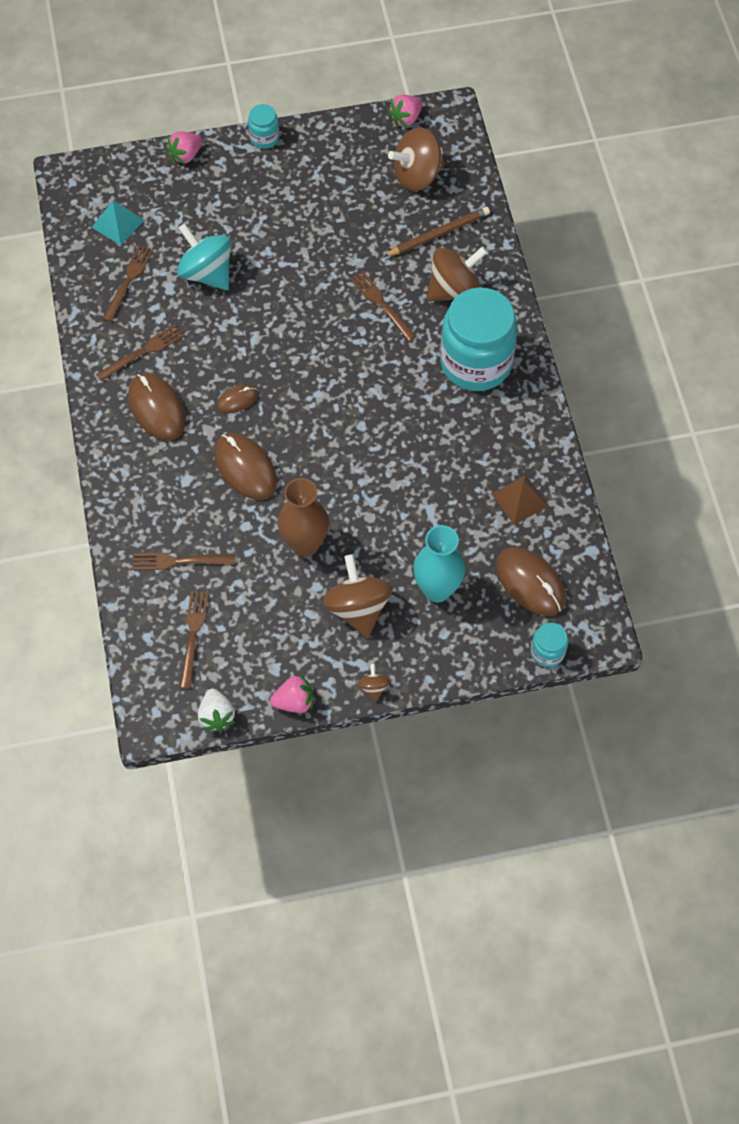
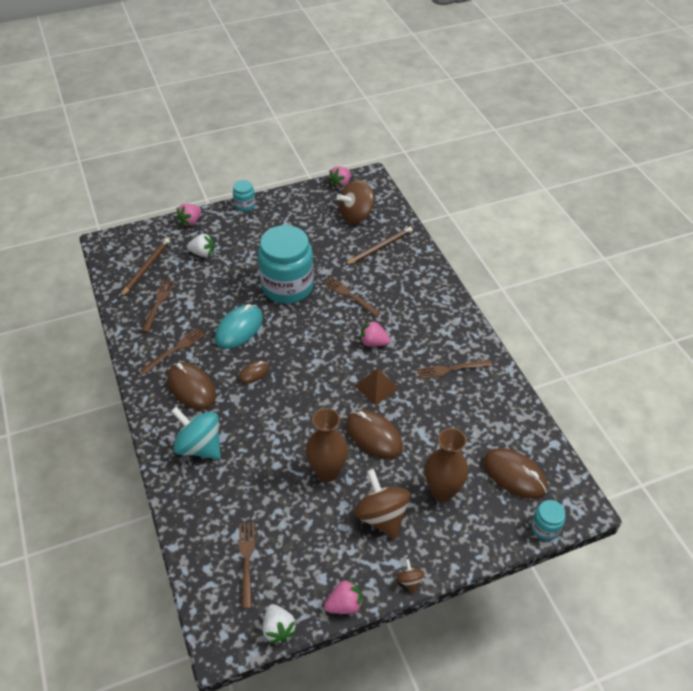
camera: 10 degrees left, 15 degrees down
turquoise pyramid [92,201,144,245] -> brown pencil [120,238,170,297]
brown fork [133,553,235,570] -> brown fork moved to [416,360,492,380]
turquoise spinning top [177,223,231,290] -> turquoise spinning top moved to [171,407,221,459]
brown mouse [214,433,277,500] -> brown mouse moved to [346,409,403,459]
turquoise vase [413,525,465,602] -> brown vase [425,428,469,502]
brown spinning top [427,246,488,301] -> none
turquoise jar [440,287,518,391] -> turquoise jar moved to [258,225,314,304]
brown pyramid [492,475,548,525] -> brown pyramid moved to [355,368,399,405]
none -> white strawberry [187,234,214,257]
none -> turquoise mouse [215,304,263,349]
none -> pink strawberry [360,320,391,347]

